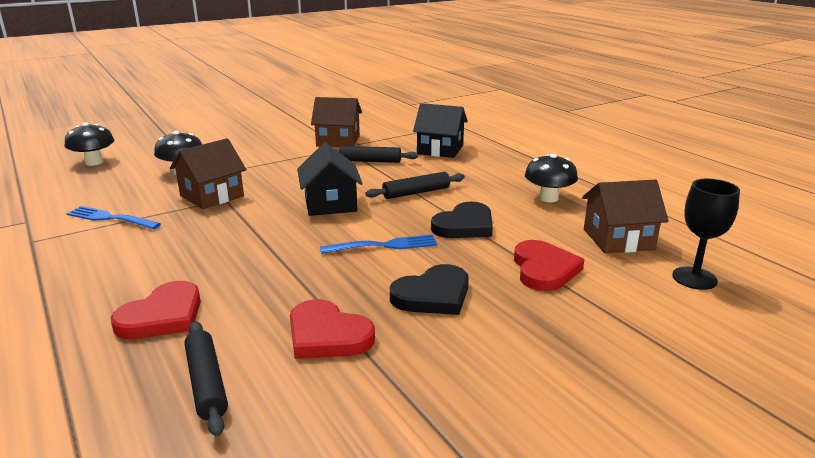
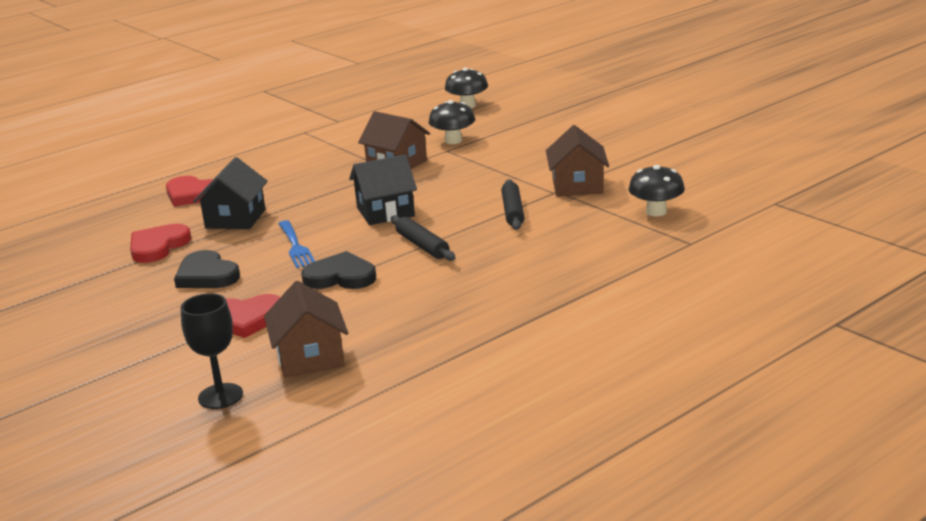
camera: 85 degrees right, 0 degrees up
blue fork [66,206,161,229] -> none
black rolling pin [184,321,228,437] -> none
black house [413,103,468,158] -> black house moved to [193,157,268,229]
black heart [431,202,493,238] -> black heart turned 150 degrees clockwise [301,251,376,289]
black mushroom [525,154,578,202] -> black mushroom moved to [628,165,685,216]

